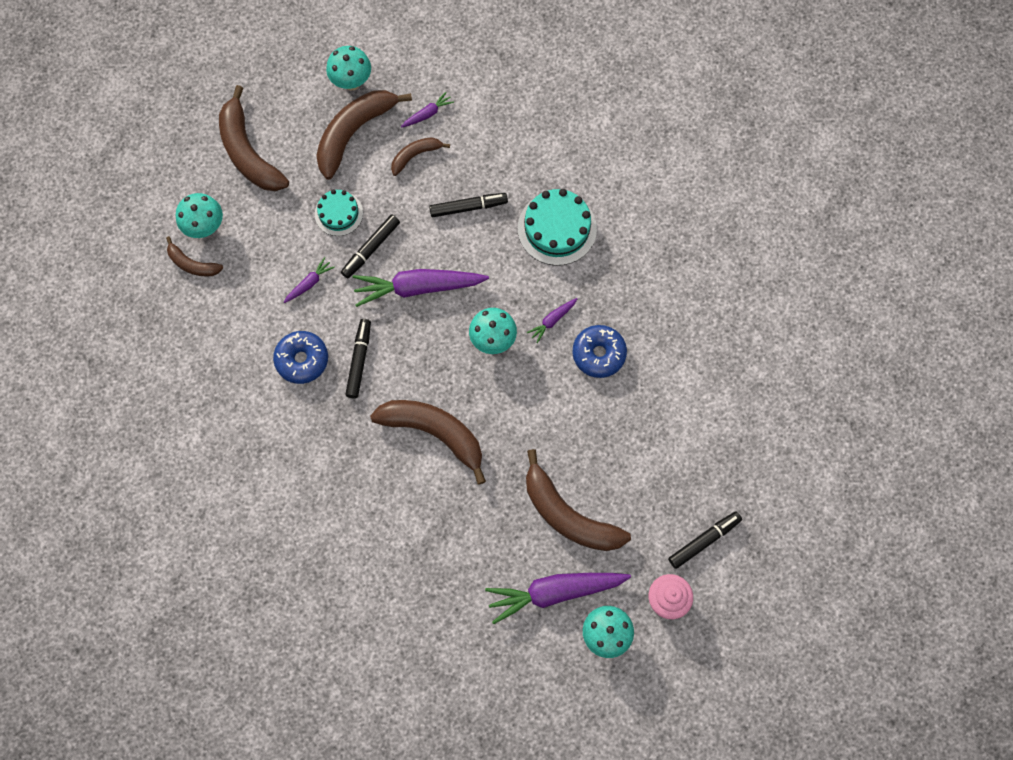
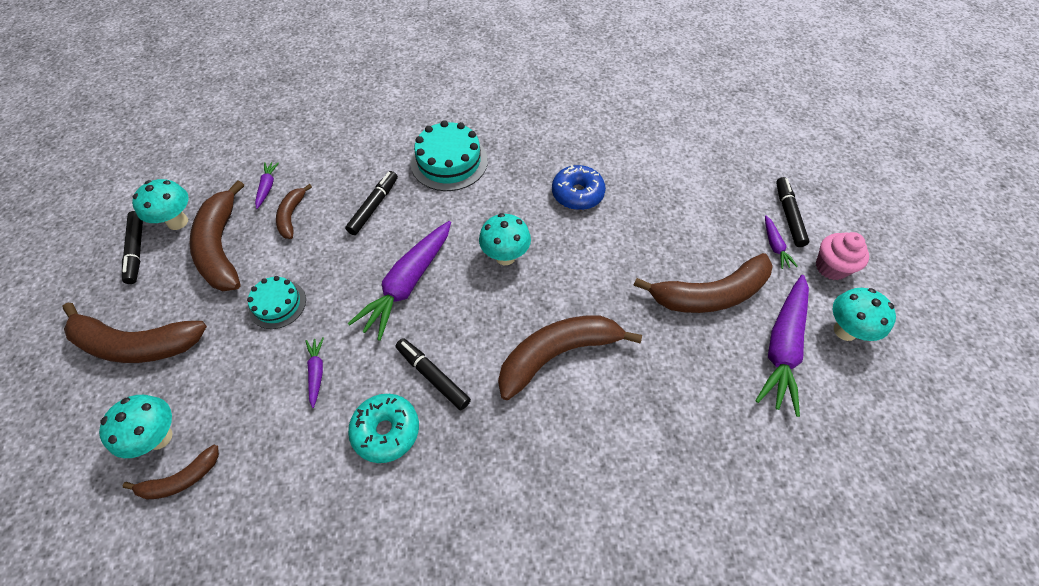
camera: 55 degrees left, 15 degrees down
blue donut [273,331,328,384] -> turquoise donut [348,394,419,463]
black marker [341,215,400,279] -> black marker moved to [122,211,143,284]
purple carrot [527,298,577,343] -> purple carrot moved to [765,215,798,269]

